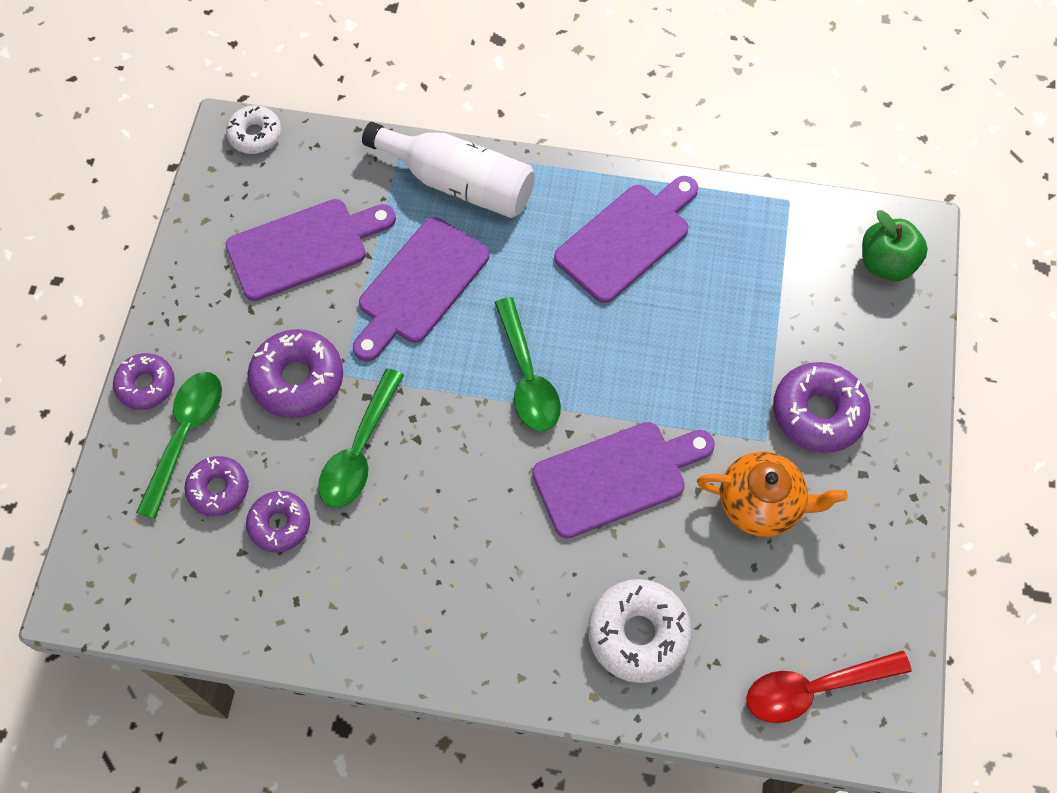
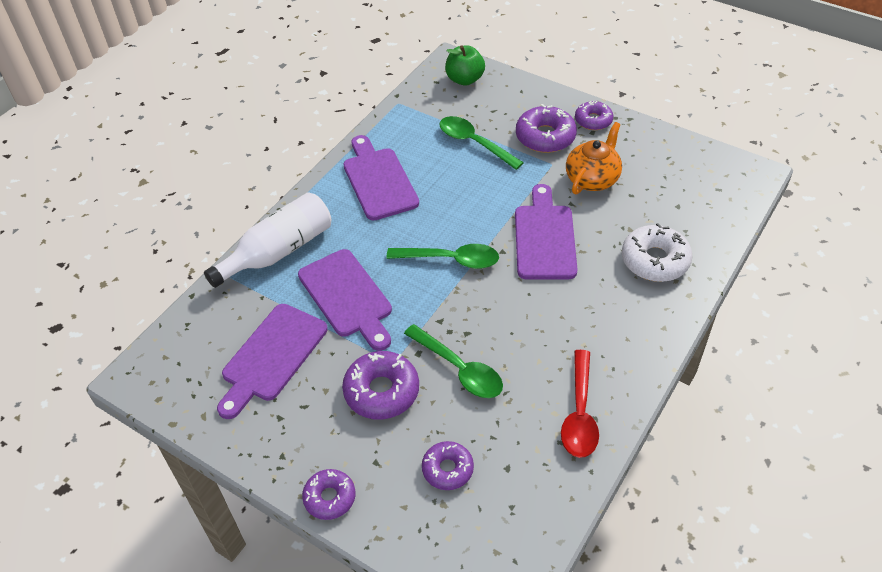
camera: 65 degrees left, 15 degrees down
green spoon [136,372,222,519] -> green spoon moved to [439,116,524,170]
purple cutting board [225,199,396,301] -> purple cutting board turned 150 degrees counterclockwise [217,304,328,419]
white donut [226,105,281,154] -> none
purple donut [246,491,310,552] -> purple donut moved to [575,101,614,130]
red spoon [746,651,912,723] -> red spoon moved to [561,350,599,458]

